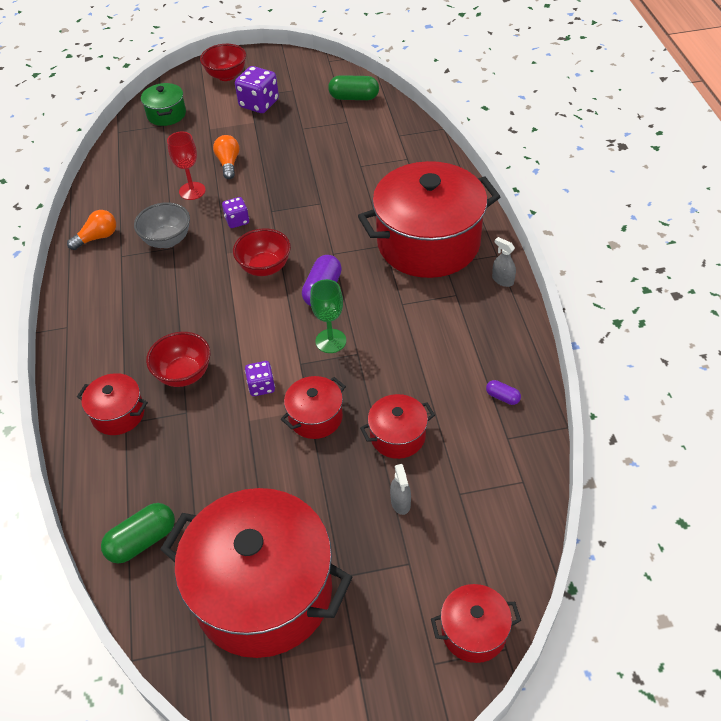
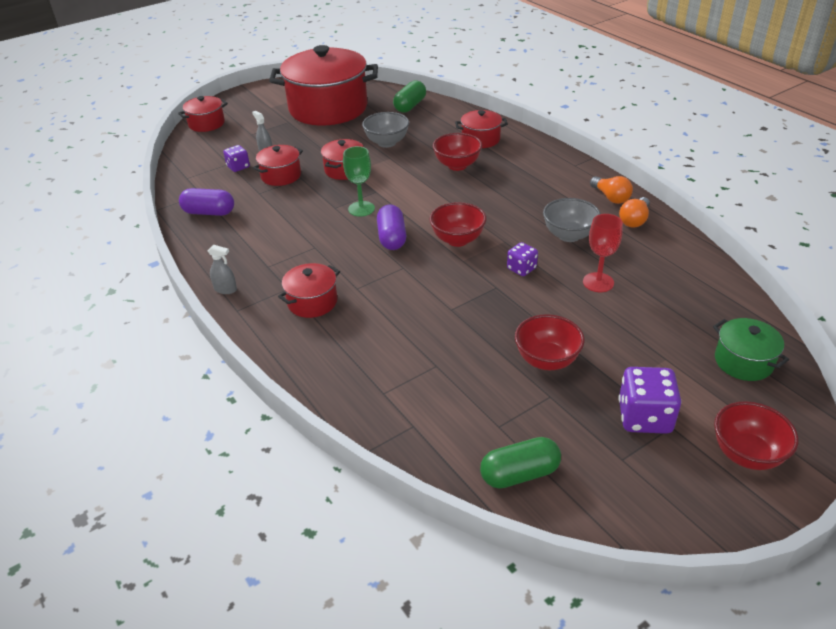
camera: 155 degrees right, 10 degrees down
orange light bulb [213,135,240,179] -> orange light bulb moved to [590,176,633,204]
purple dice [245,361,275,396] -> purple dice moved to [223,145,250,172]
red pot [358,161,501,278] -> red pot [278,263,340,318], size x0.45
purple capsule [486,380,521,405] -> purple capsule [179,188,234,216], size x1.91
none -> grey bowl [362,112,409,148]
none -> red bowl [515,314,585,370]

